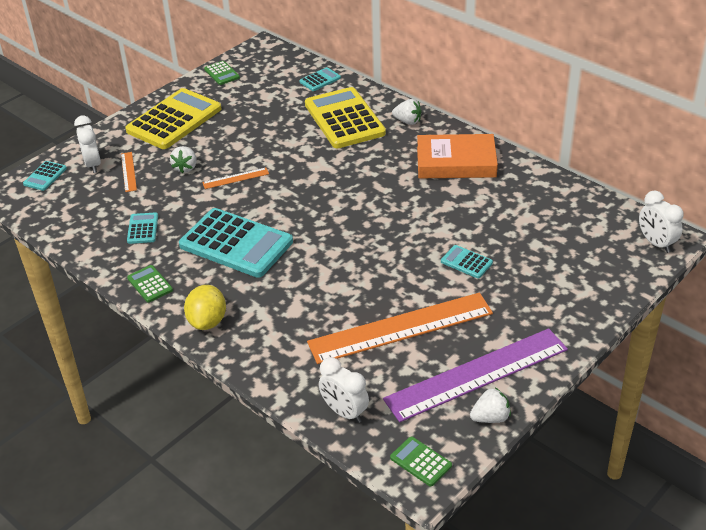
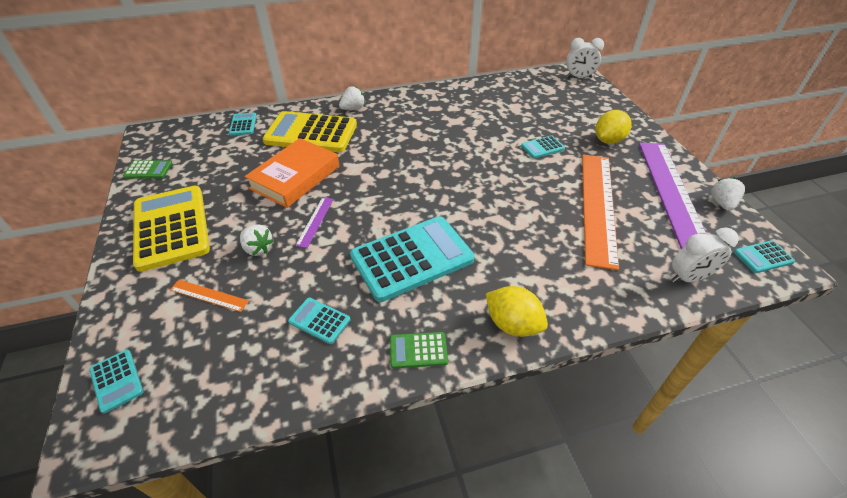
camera: 60 degrees left, 5 degrees up
white clock [74,116,101,173] -> none
orange ruler [202,167,269,189] -> purple ruler [295,197,334,248]
green calculator [390,436,452,487] -> turquoise calculator [734,240,795,273]
orange book [417,134,498,178] -> orange book moved to [244,138,340,208]
none -> yellow lemon [595,110,632,144]

